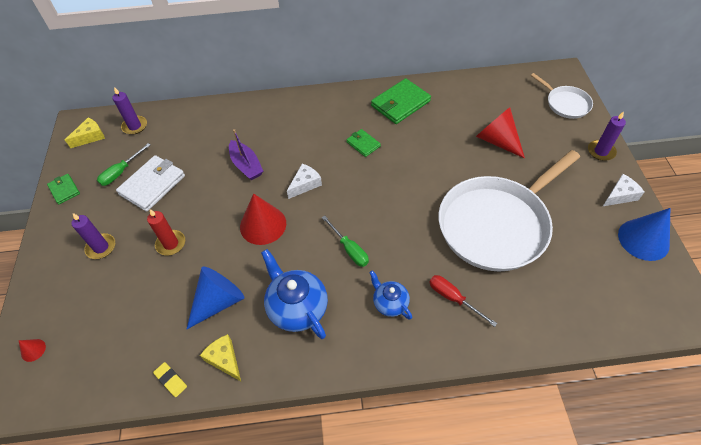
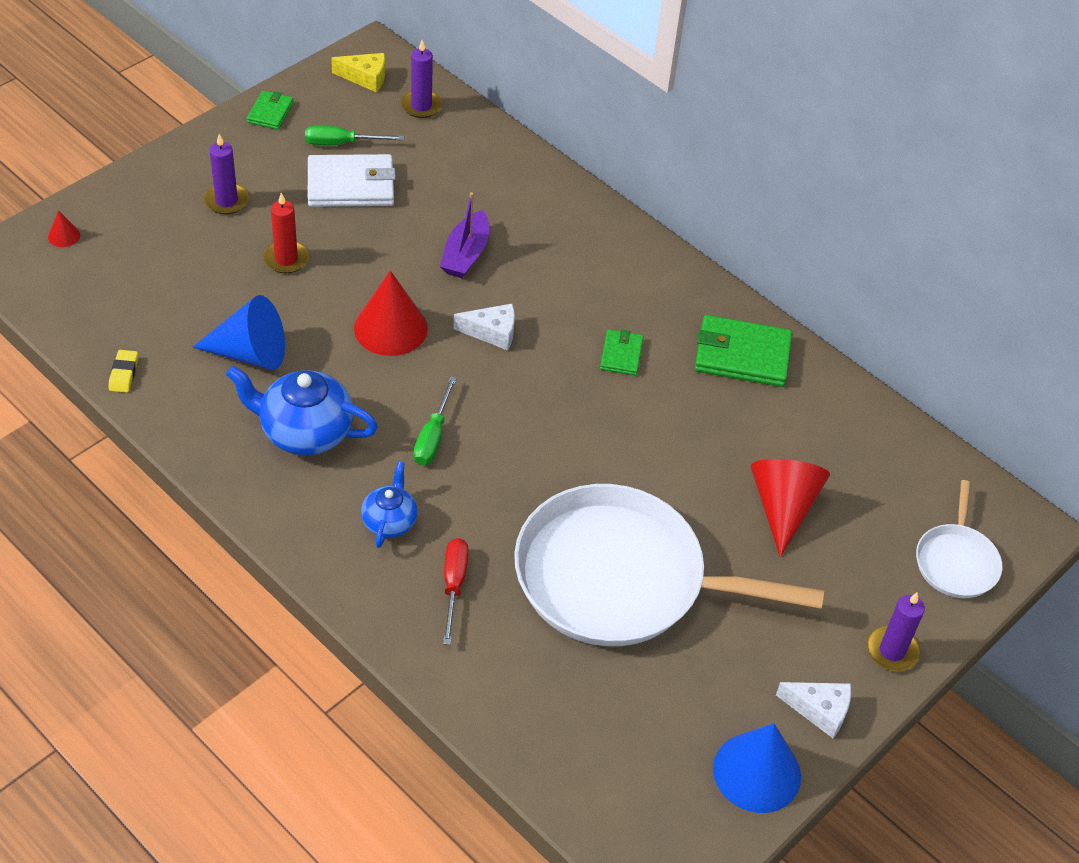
camera: 45 degrees right, 5 degrees down
yellow cheese [200,334,241,381] -> none
blue teapot [261,249,328,339] -> blue teapot turned 90 degrees counterclockwise [226,366,378,455]

